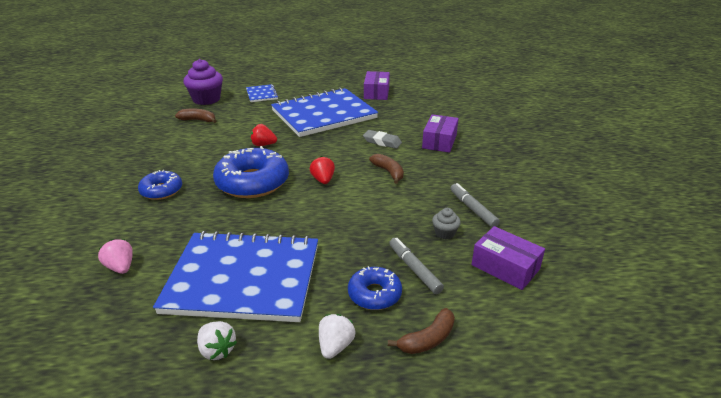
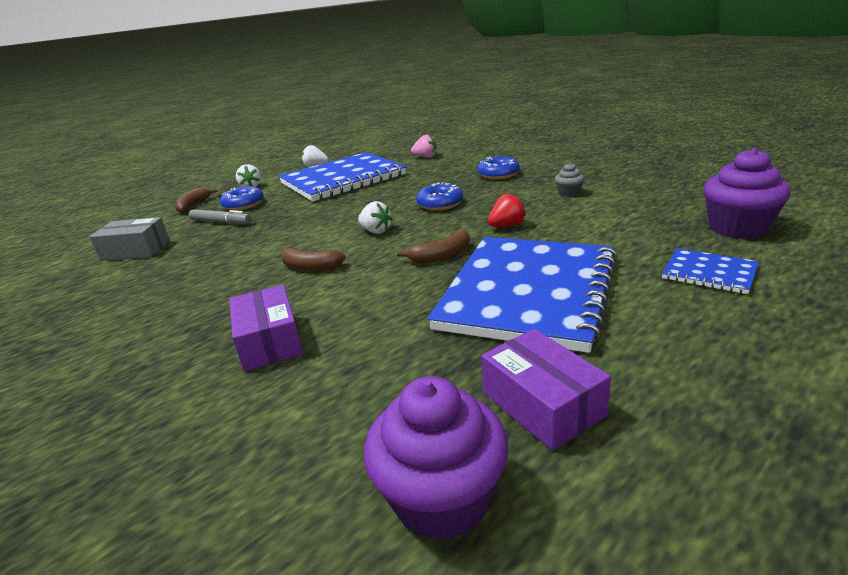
camera: 145 degrees right, 5 degrees down
brown banana [175,109,216,123] -> brown banana moved to [397,231,470,263]
blue donut [213,146,289,198] -> blue donut [416,182,463,211], size x0.55
red strawberry [310,156,335,184] -> white strawberry [358,201,393,234]
grey eraser [363,130,402,149] -> none
grey cupcake [432,208,461,239] -> grey cupcake moved to [555,163,584,197]
grey marker [450,183,500,227] -> none
purple box [471,226,545,290] -> grey box [89,217,170,261]
none -> purple cupcake [364,376,508,541]

